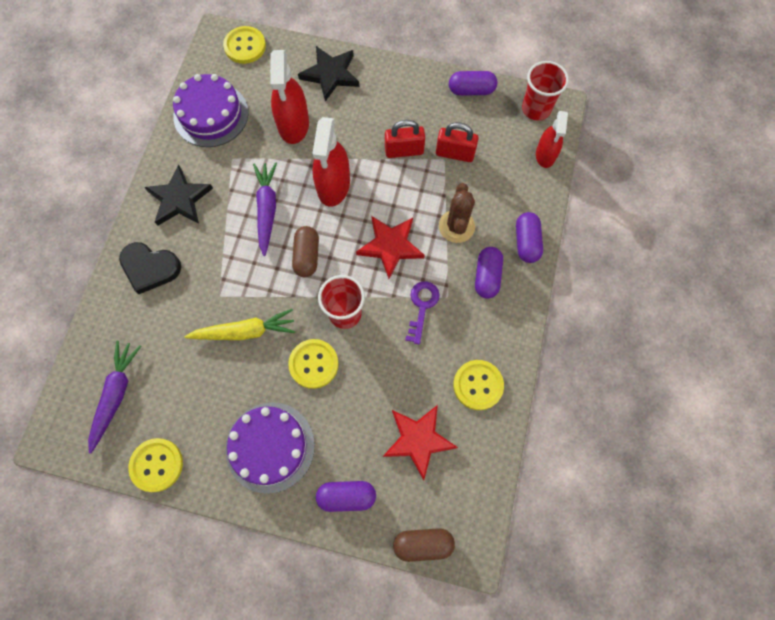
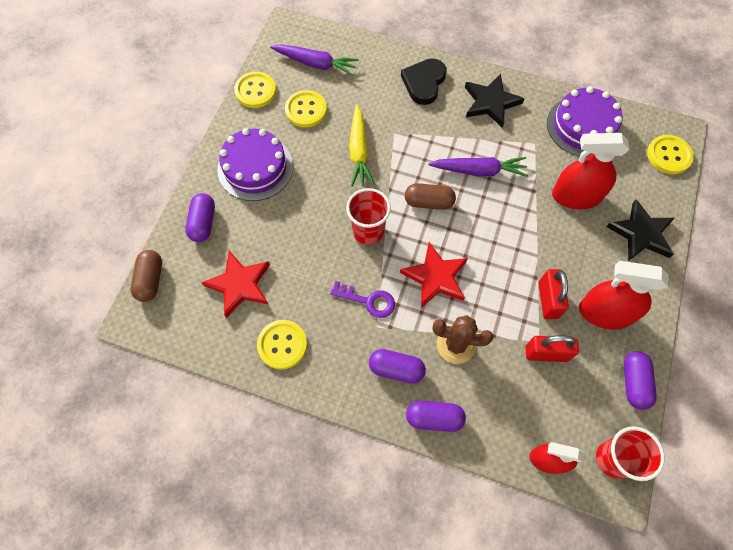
camera: 95 degrees right, 5 degrees down
yellow button [288,339,339,389] -> yellow button moved to [285,90,327,128]
red spray bottle [312,117,350,207] -> red spray bottle moved to [579,261,669,330]
red padlock [436,122,479,162] -> red padlock turned 75 degrees clockwise [525,335,579,362]

